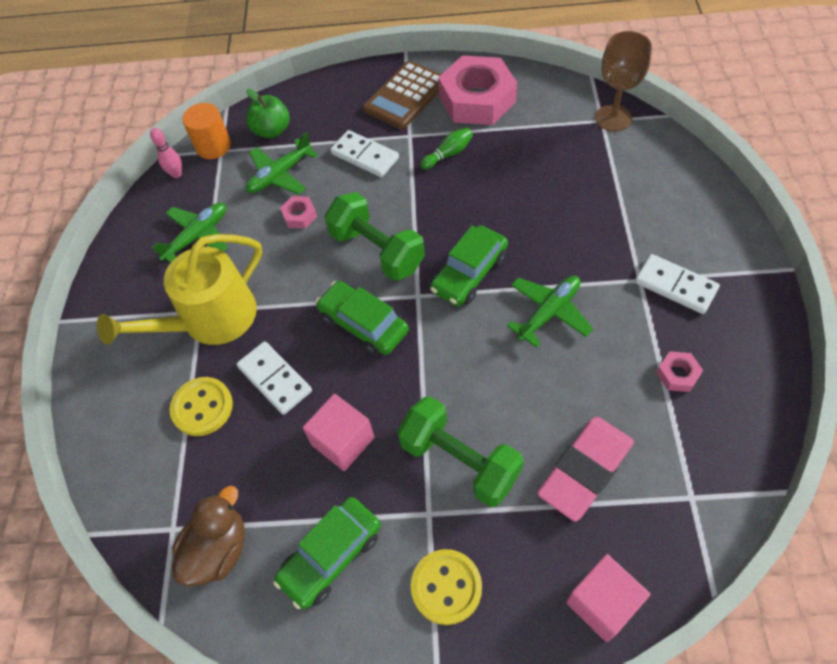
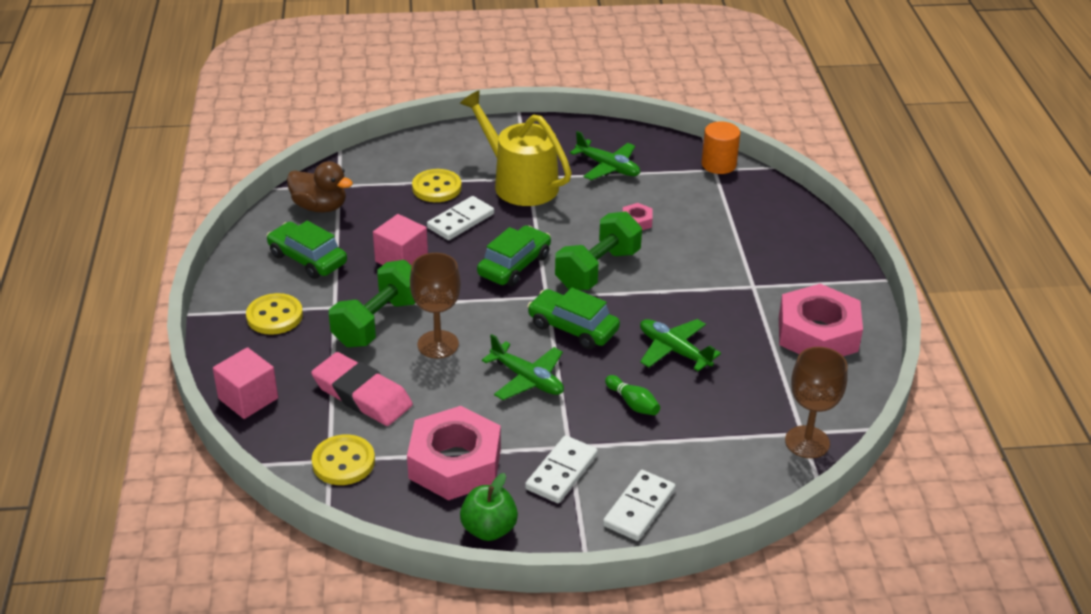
camera: 80 degrees right, 20 degrees down
pink bowling pin [150,128,182,178] -> none
green apple [246,89,290,138] -> green apple moved to [460,473,518,541]
green plane [246,132,318,195] -> green plane moved to [640,319,721,372]
white domino [330,130,399,177] -> white domino moved to [603,470,676,541]
brown calculator [363,61,441,129] -> none
green bowling pin [420,128,473,170] -> green bowling pin moved to [605,375,660,415]
pink nut [656,351,703,392] -> pink nut [407,406,501,500], size x2.37
none -> yellow button [312,434,375,485]
none -> brown goblet [410,253,461,358]

